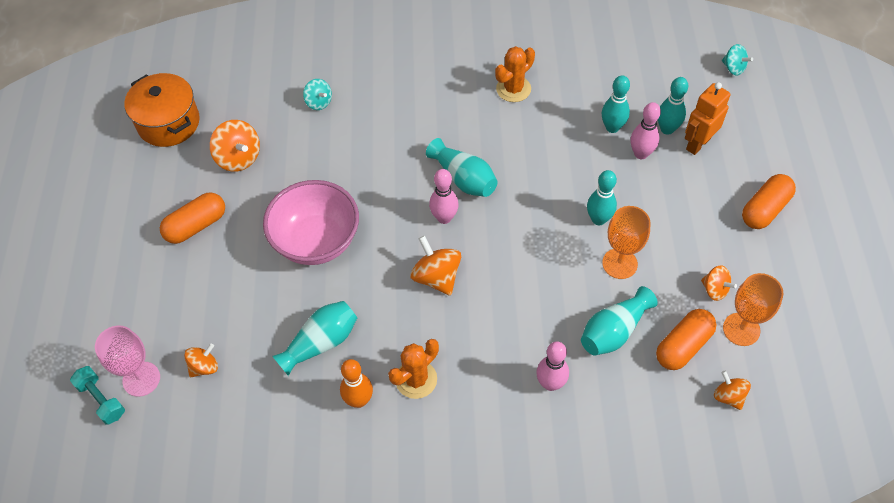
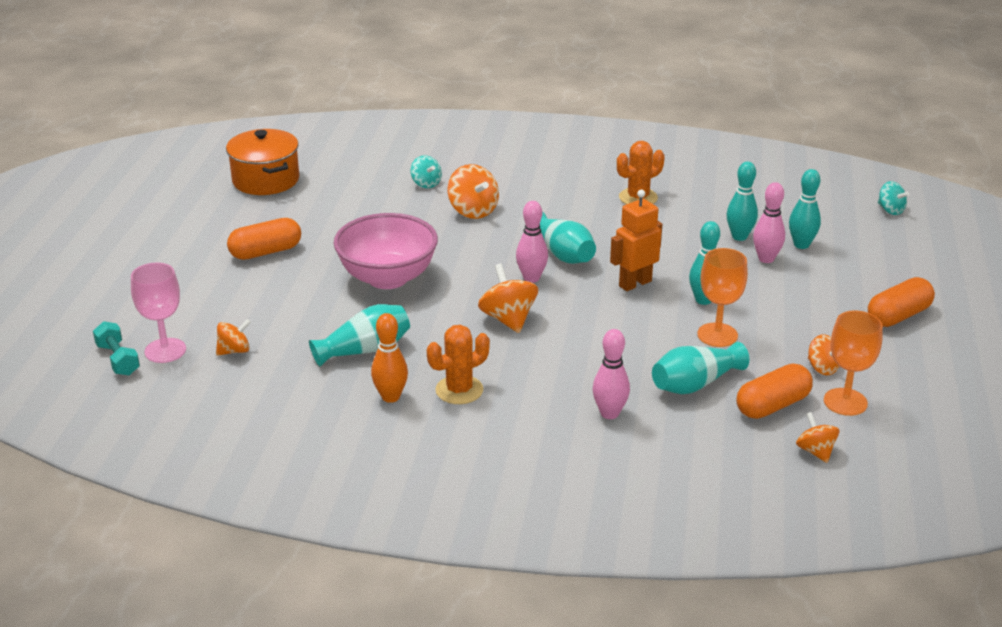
camera: 10 degrees right, 25 degrees down
orange spinning top [210,120,260,172] -> orange spinning top moved to [448,164,499,219]
orange robot [685,82,730,155] -> orange robot moved to [610,190,662,291]

